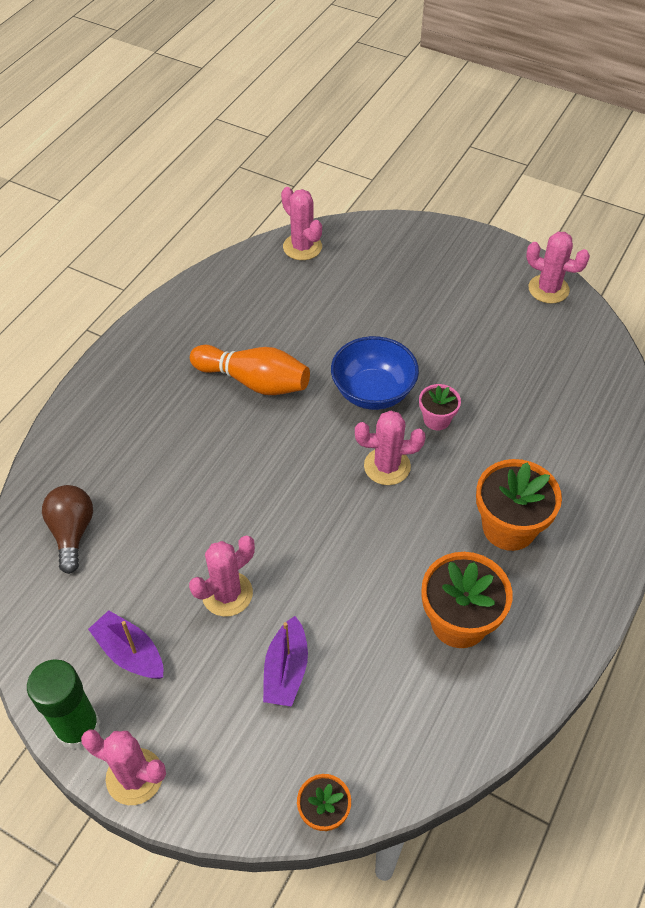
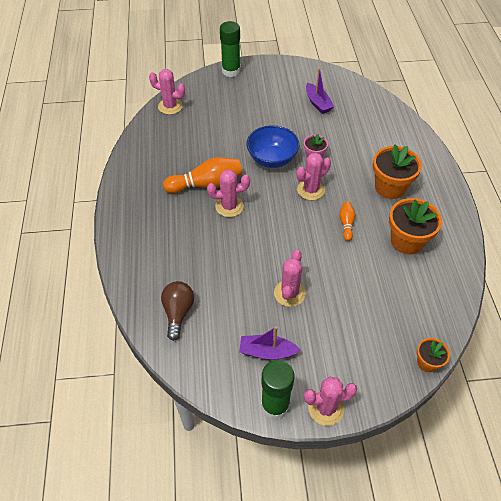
camera: 35 degrees left, 0 degrees up
brown light bulb [42,485,93,574] -> brown light bulb turned 45 degrees clockwise [161,281,194,341]
purple boat [263,616,308,707] -> purple boat moved to [306,68,334,114]
pink cactus [526,232,590,304] -> pink cactus moved to [207,169,250,217]
none -> green glue stick [220,21,240,77]
none -> orange bowling pin [339,201,355,241]

